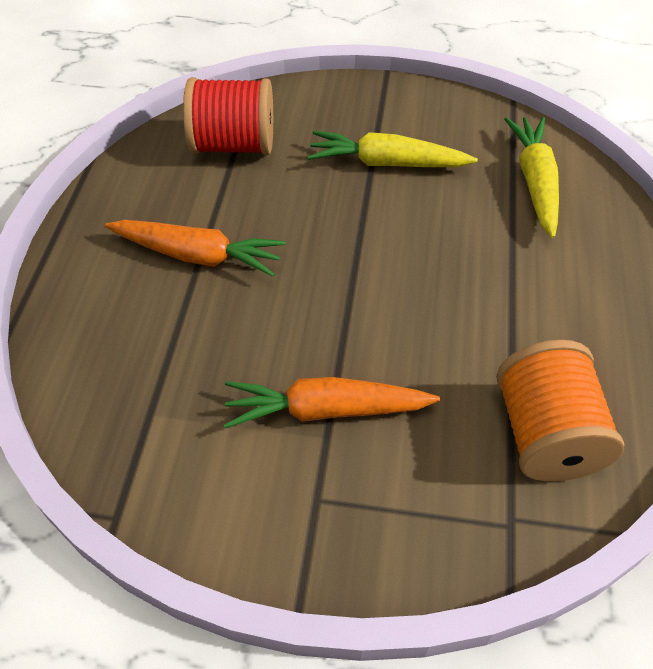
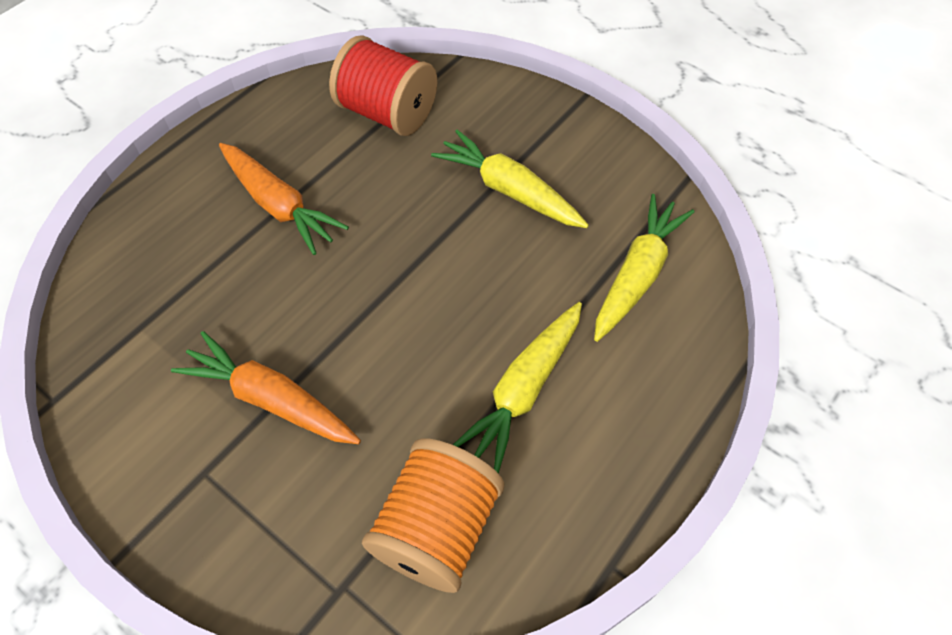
camera: 30 degrees right, 5 degrees up
none -> yellow carrot [453,302,582,474]

